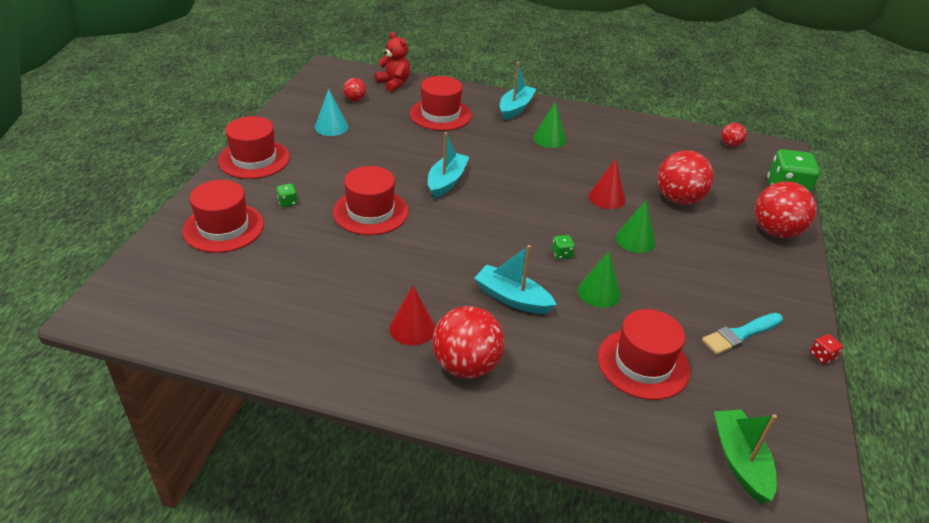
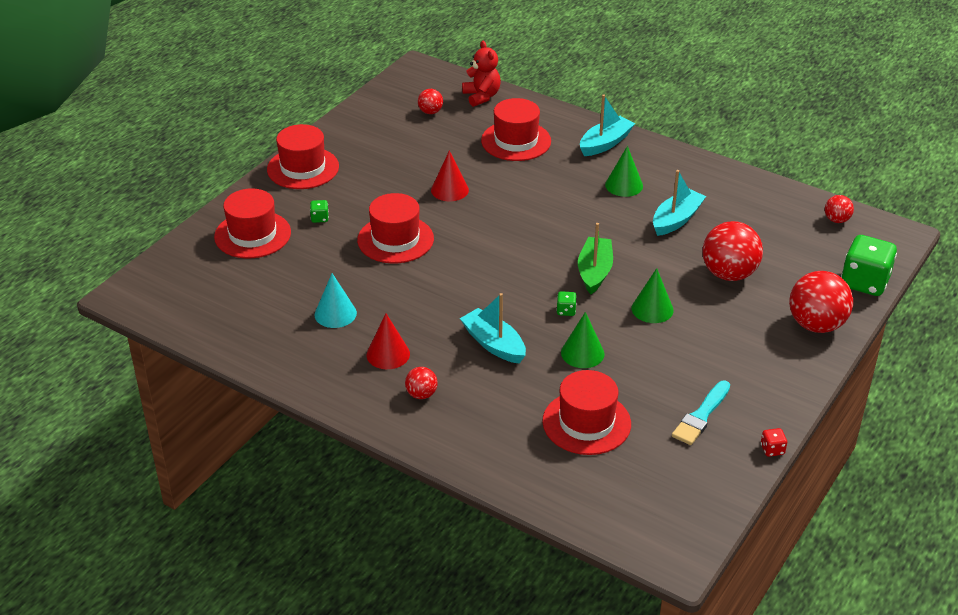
camera: 20 degrees right, 0 degrees up
turquoise cone [315,89,348,136] -> turquoise cone moved to [315,273,357,328]
turquoise boat [428,132,469,198] -> turquoise boat moved to [653,170,706,236]
red ball [432,306,505,379] -> red ball [405,367,438,399], size x0.50
red cone [589,159,625,209] -> red cone moved to [431,150,469,201]
turquoise brush [702,313,783,355] -> turquoise brush turned 45 degrees counterclockwise [672,380,730,445]
green boat [714,410,777,503] -> green boat moved to [578,223,613,294]

